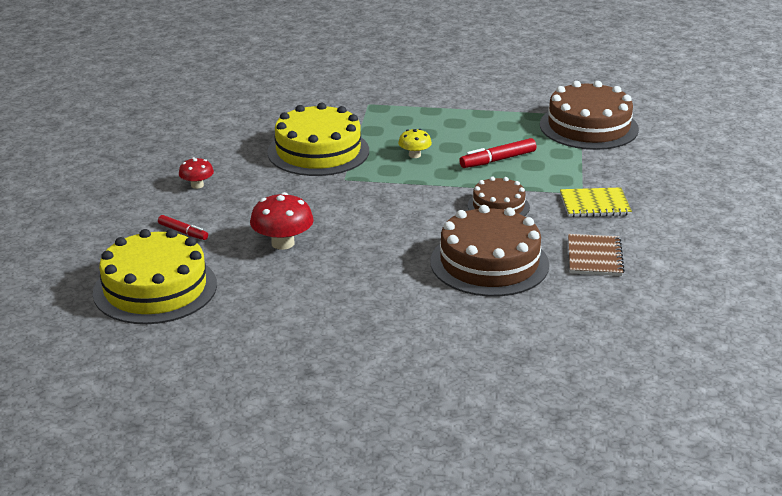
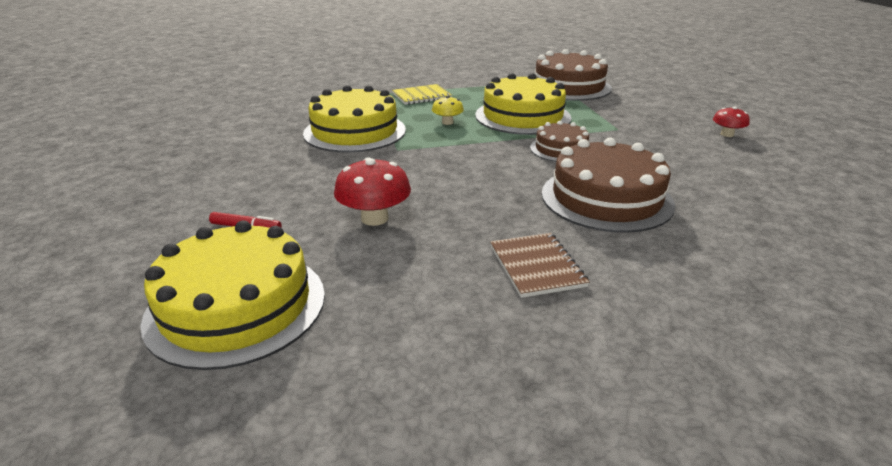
camera: 20 degrees left, 0 degrees up
red mushroom [179,157,214,189] -> red mushroom moved to [713,106,750,137]
red marker [459,138,536,168] -> yellow cake [475,73,571,135]
yellow notebook [560,187,632,217] -> yellow notebook moved to [392,84,452,105]
brown notebook [568,234,625,276] -> brown notebook moved to [490,233,590,298]

